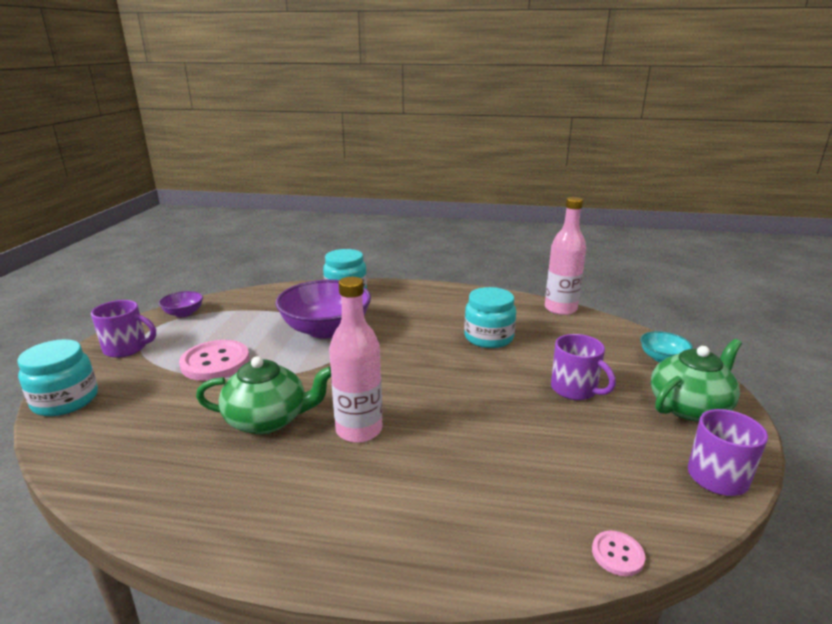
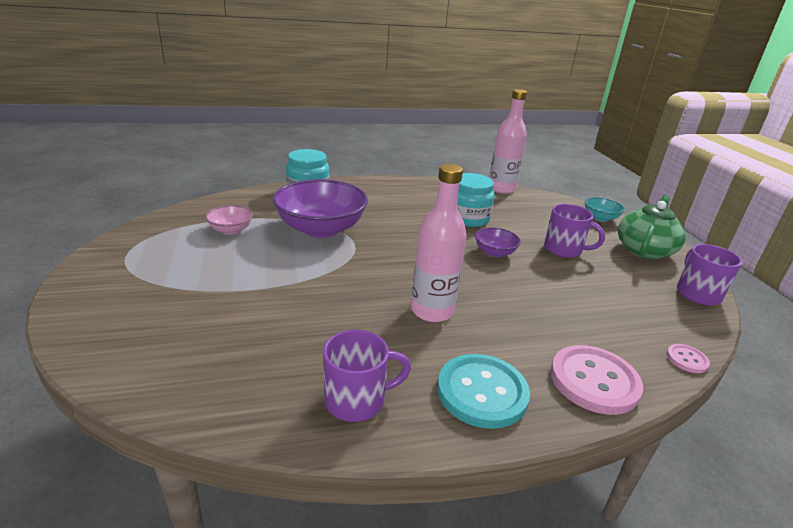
camera: 25 degrees left, 5 degrees up
turquoise jar [17,339,98,416] -> none
purple mug [91,300,156,358] -> purple mug moved to [323,329,411,422]
purple bowl [159,291,203,317] -> purple bowl moved to [475,227,521,257]
pink button [179,340,250,381] -> pink button moved to [550,345,643,415]
green teapot [196,356,331,434] -> none
none -> pink bowl [205,205,253,234]
none -> turquoise button [437,354,530,429]

